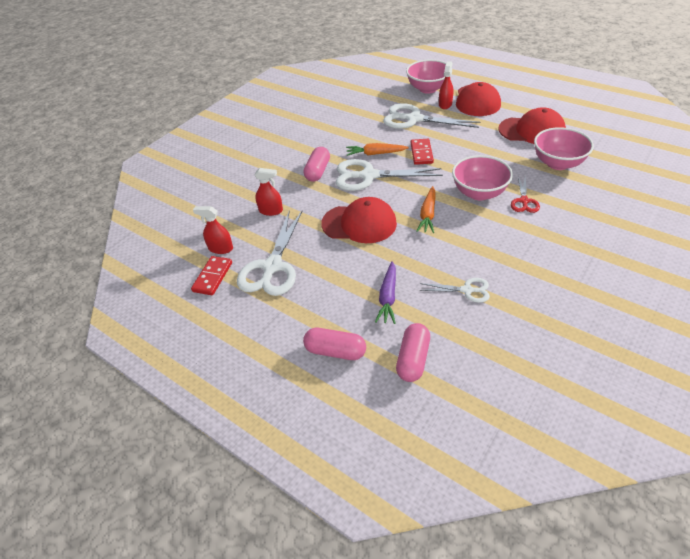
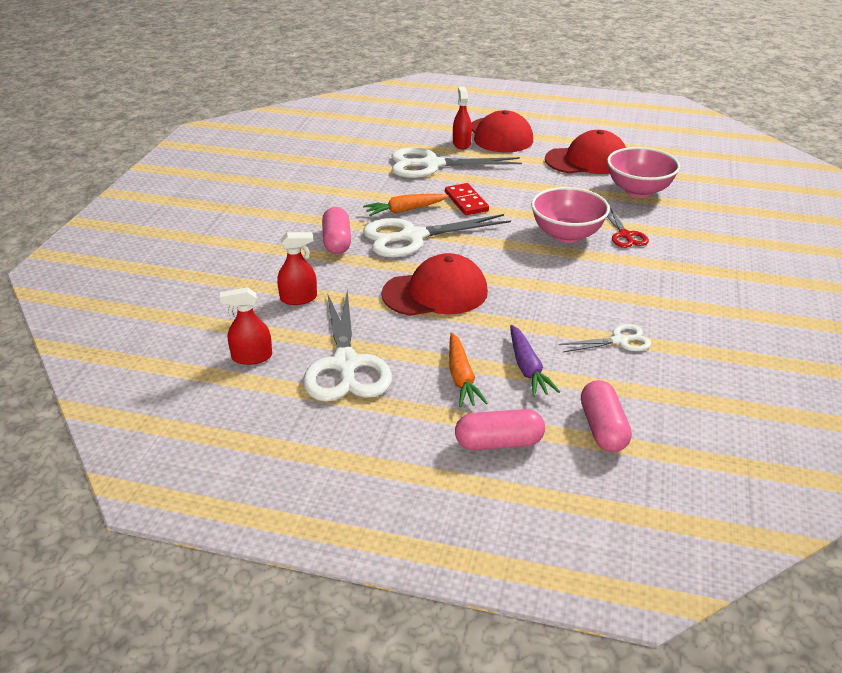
camera: 25 degrees left, 10 degrees down
red domino [191,256,232,295] -> none
pink bowl [406,60,452,94] -> none
orange carrot [416,186,435,233] -> orange carrot moved to [449,333,488,407]

